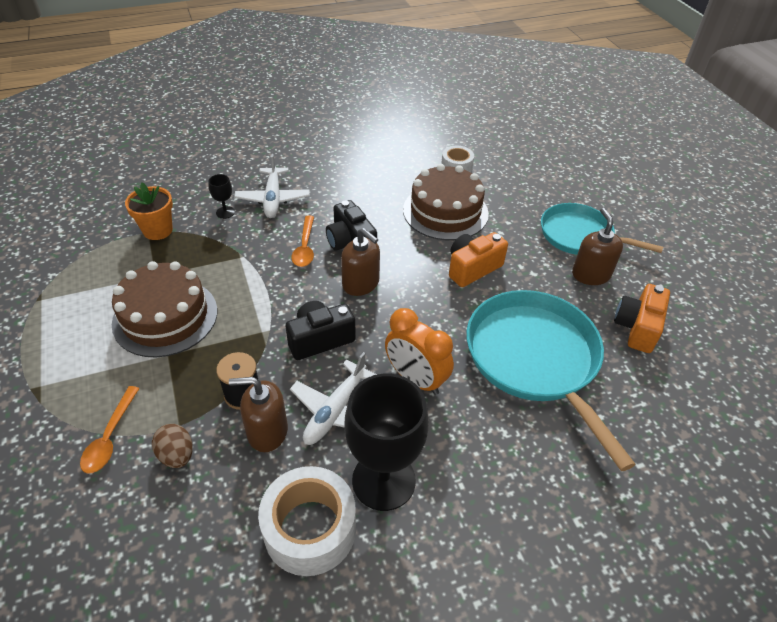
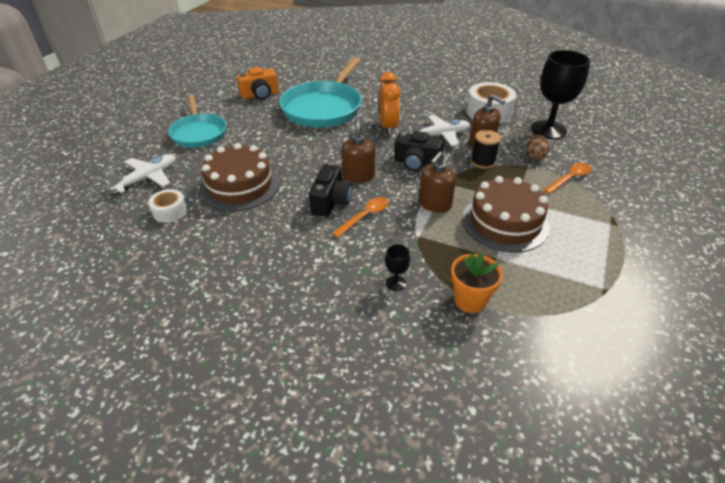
camera: 135 degrees left, 5 degrees down
white plane [234,154,310,218] -> white plane moved to [105,154,175,193]
black goblet [344,374,429,511] -> black goblet moved to [531,50,590,139]
orange camera [449,232,508,287] -> none
brown soap dispenser [572,208,623,285] -> brown soap dispenser moved to [419,151,456,213]

